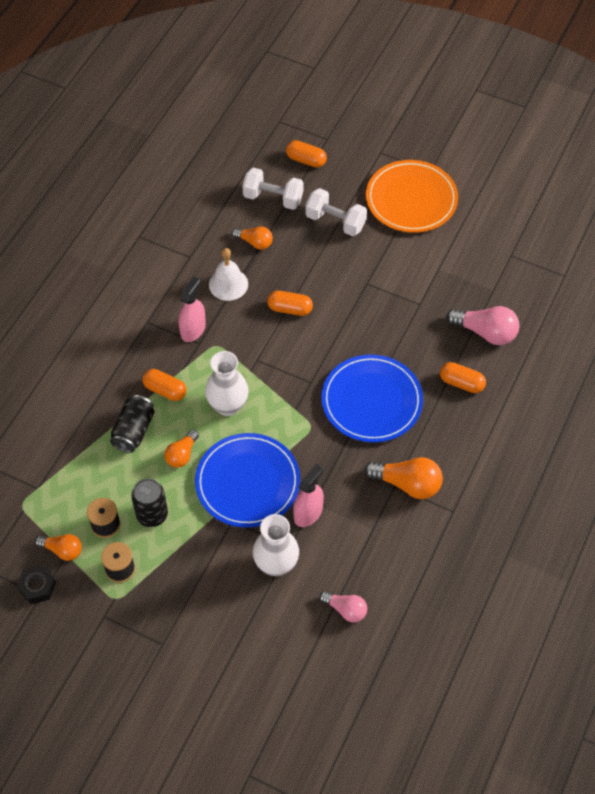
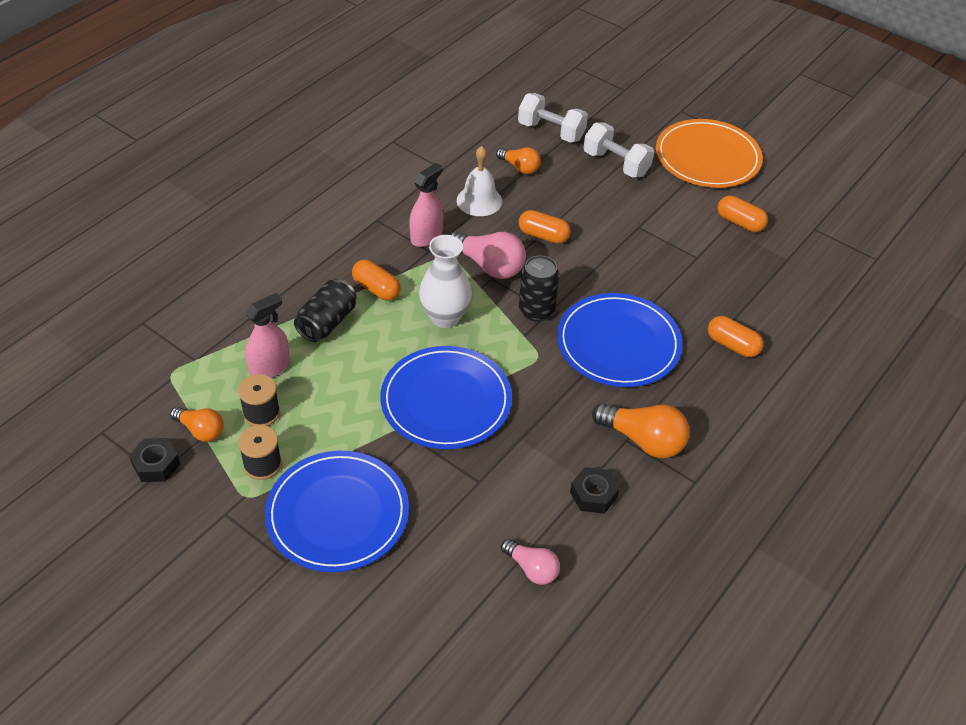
camera: 10 degrees right, 10 degrees down
black can [131,478,168,527] -> black can moved to [519,255,559,322]
orange light bulb [165,430,199,468] -> none
white vase [253,514,299,576] -> none
orange capsule [286,140,327,168] -> orange capsule moved to [717,195,768,232]
pink spray bottle [293,464,324,527] -> pink spray bottle moved to [245,293,290,378]
pink light bulb [446,306,519,345] -> pink light bulb moved to [450,232,526,279]
none -> blue plate [265,451,409,572]
none -> black nut [570,467,619,514]

